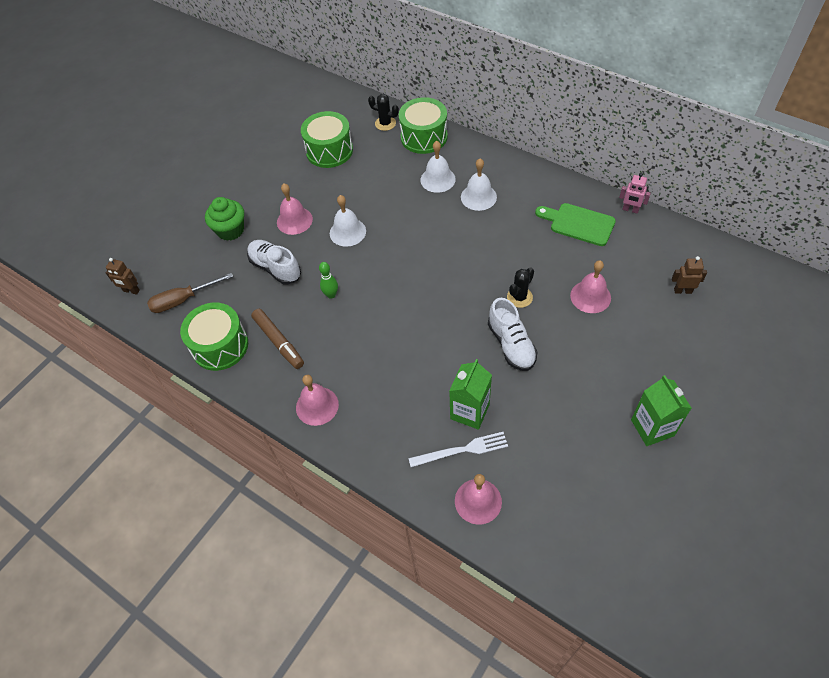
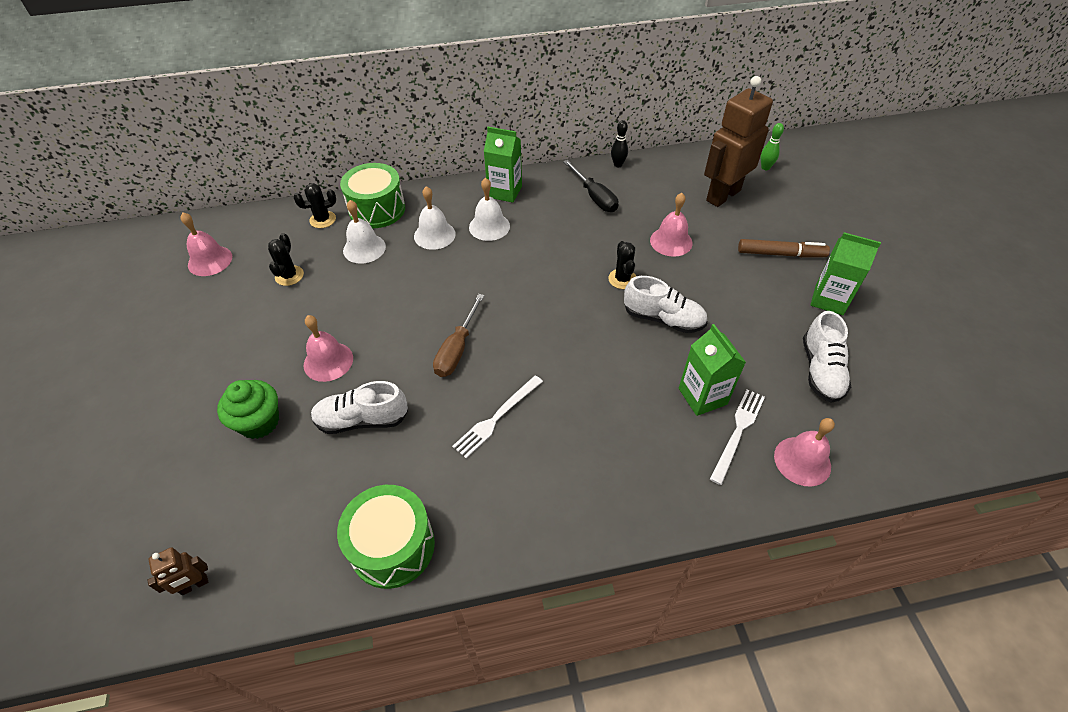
camera: 50 degrees left, 5 degrees down
brown screwdriver [147,273,233,313] -> brown screwdriver moved to [433,294,485,377]
brown marker [251,309,304,369] -> brown marker moved to [738,239,830,258]
pink bell [296,375,339,426] -> pink bell moved to [180,212,232,276]
green drum [301,111,353,168] -> black cactus [268,233,304,286]
green bowling pin [319,262,338,299] -> green bowling pin moved to [760,123,784,170]
white bell [330,195,366,247] -> white bell moved to [343,200,386,264]
green cutting board [535,203,616,246] -> black screwdriver [563,160,618,212]
pink robot [619,173,651,214] -> black bowling pin [611,120,628,167]
brown robot [672,256,707,294] -> brown robot [704,76,773,207], size x2.34
none -> white fork [452,375,543,458]
none -> green carton [484,127,522,203]
none -> white shoe [803,311,851,403]

